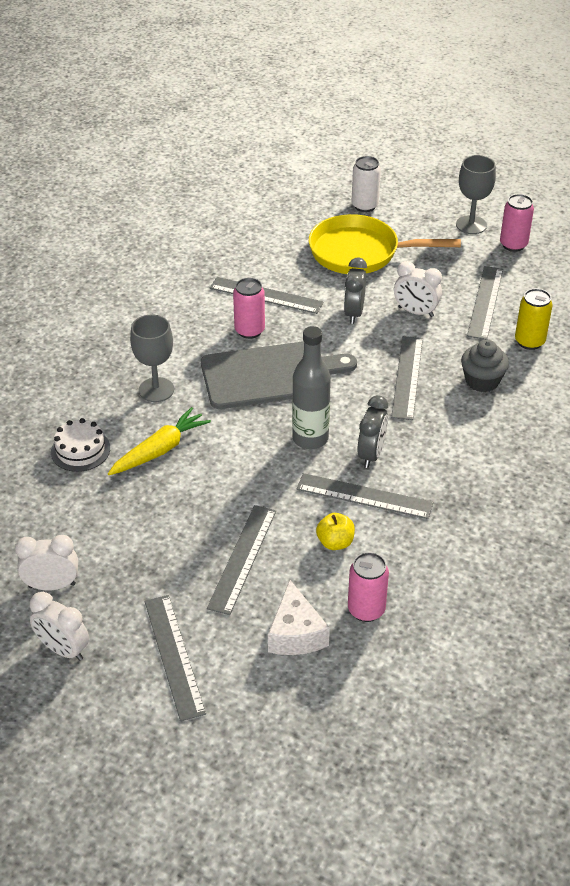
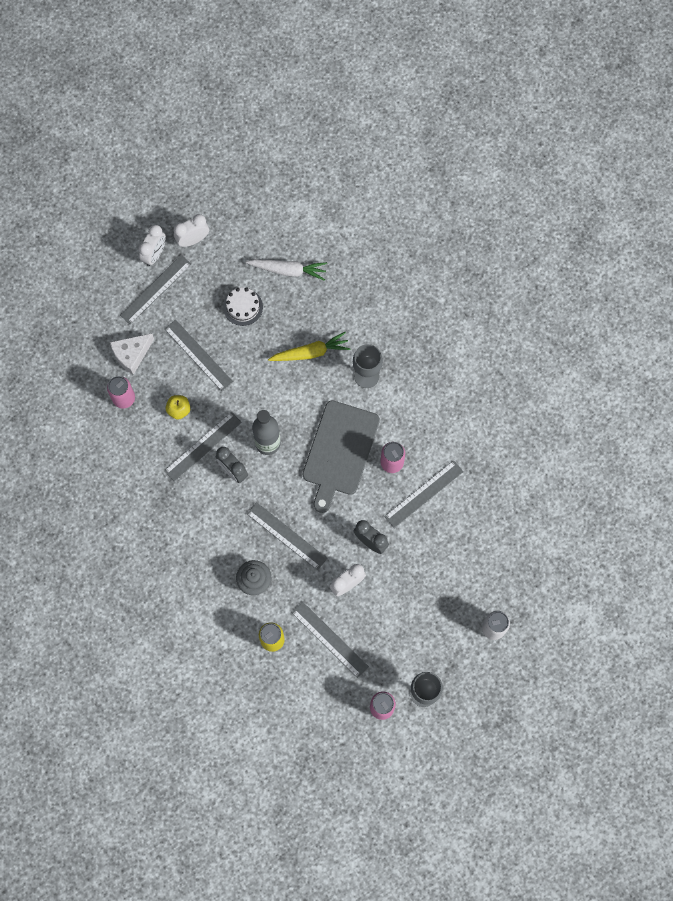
camera: 120 degrees right, 30 degrees up
white clock [15,535,78,590] -> white clock moved to [139,225,166,266]
white cake [51,418,110,472] -> white cake moved to [223,287,263,326]
yellow carrot [108,407,211,475] -> yellow carrot turned 90 degrees counterclockwise [268,332,350,361]
grey ruler [145,595,206,721] -> grey ruler turned 60 degrees counterclockwise [120,255,192,325]
white cheese [268,580,330,655] -> white cheese turned 60 degrees counterclockwise [110,333,154,375]
yellow pan [309,214,461,274] -> none
none -> white carrot [246,259,327,281]

